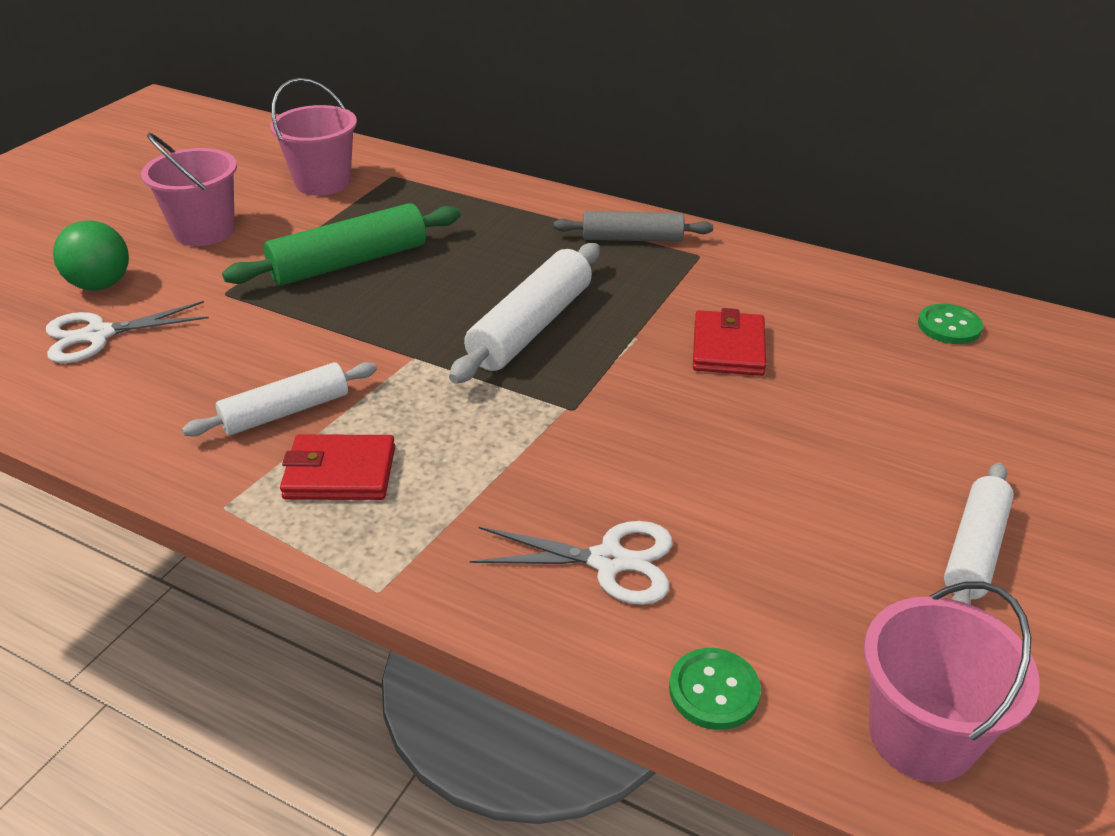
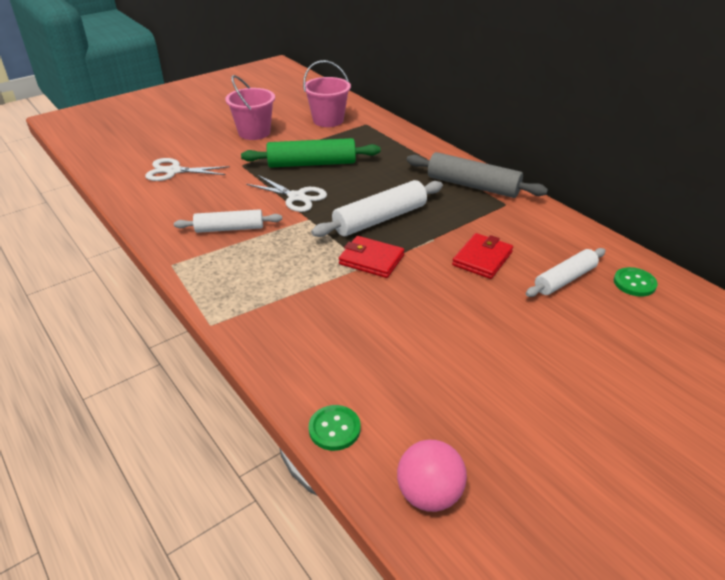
camera: 25 degrees right, 0 degrees up
green ball [53,220,129,290] -> none
red wallet [280,434,395,500] -> red wallet moved to [339,236,404,278]
white scissors [470,521,673,605] -> white scissors moved to [246,175,327,212]
grey rolling pin [554,211,713,242] -> grey rolling pin [407,152,548,198], size x1.51
pink bucket [864,582,1040,782] -> pink ball [397,440,467,512]
white rolling pin [944,463,1014,605] -> white rolling pin moved to [526,248,606,297]

